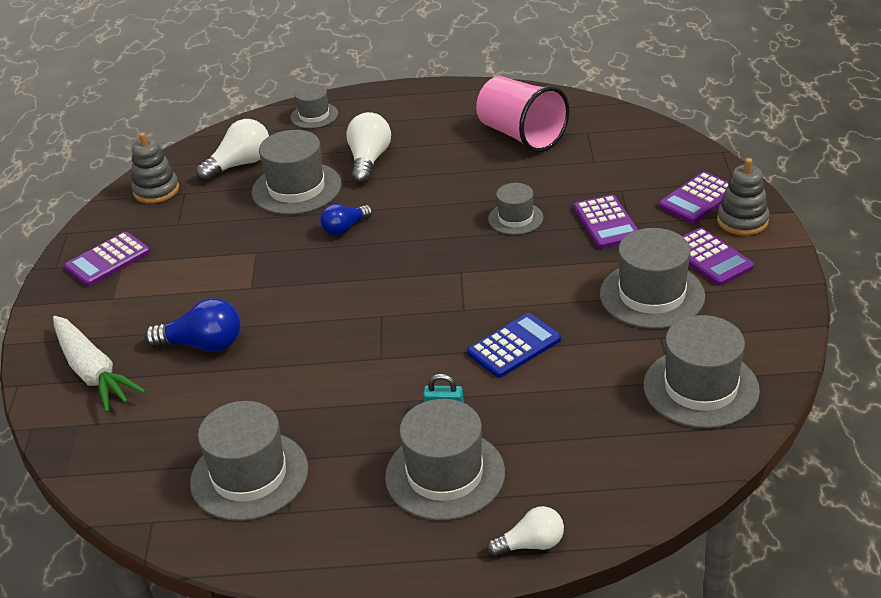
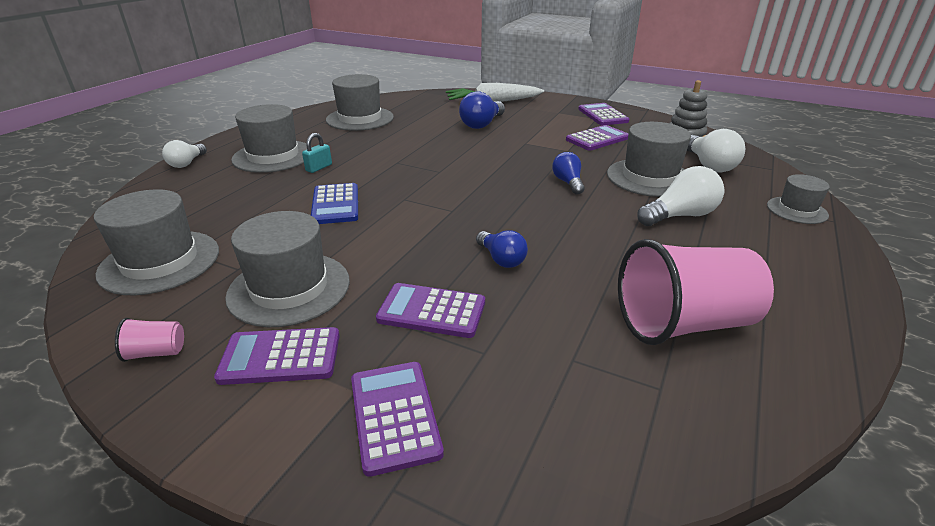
camera: 115 degrees right, 5 degrees down
white light bulb [346,112,391,184] -> white light bulb turned 60 degrees counterclockwise [637,166,724,226]
grey hat [488,183,543,235] -> blue light bulb [476,230,528,268]
grey stacking toy [717,158,770,236] -> none
none -> pink cup [115,318,184,362]
none -> purple calculator [566,125,628,151]

